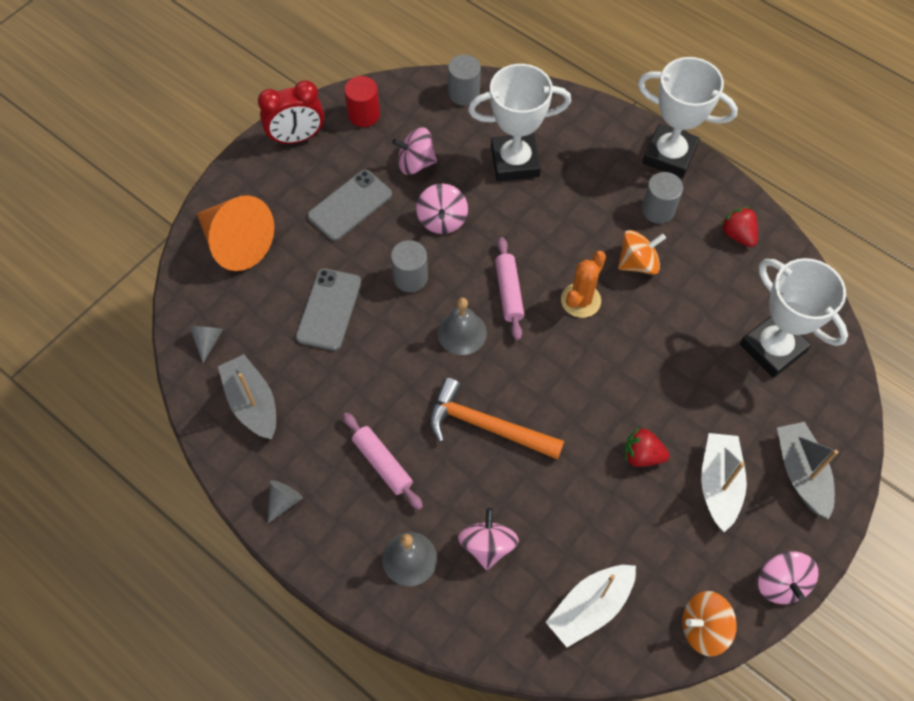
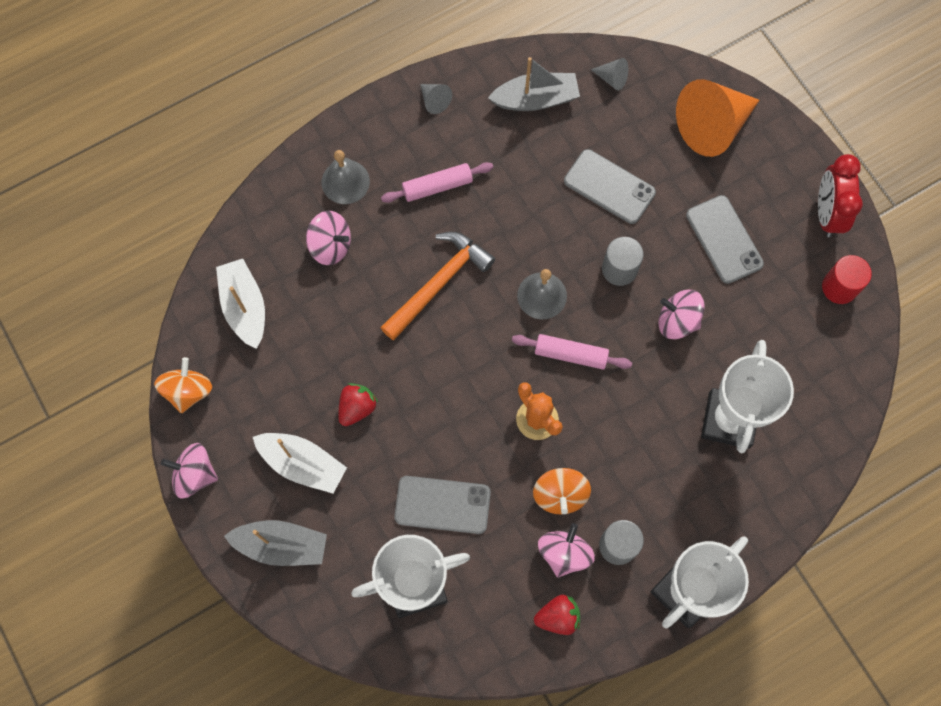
camera: 110 degrees right, 10 degrees up
pink spinning top [392,127,437,175] -> pink spinning top moved to [538,523,595,577]
grey cylinder [448,55,481,106] -> none
none -> grey phone [394,476,491,534]

